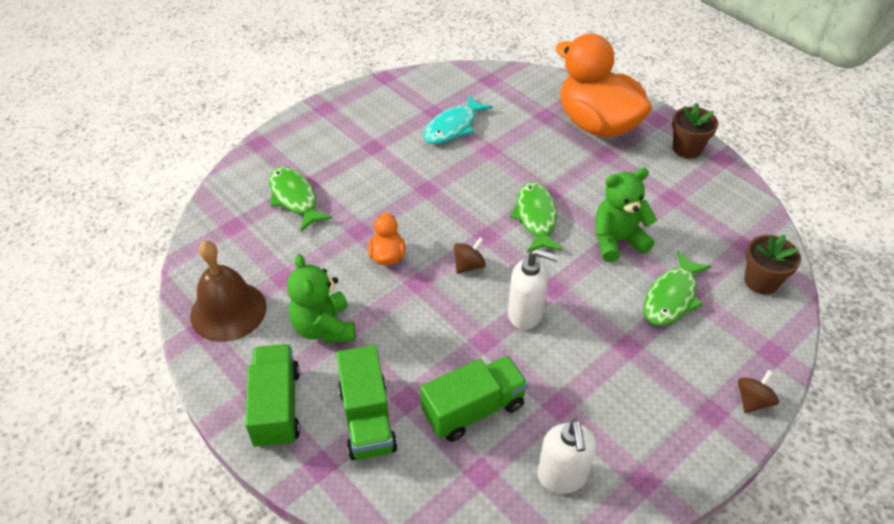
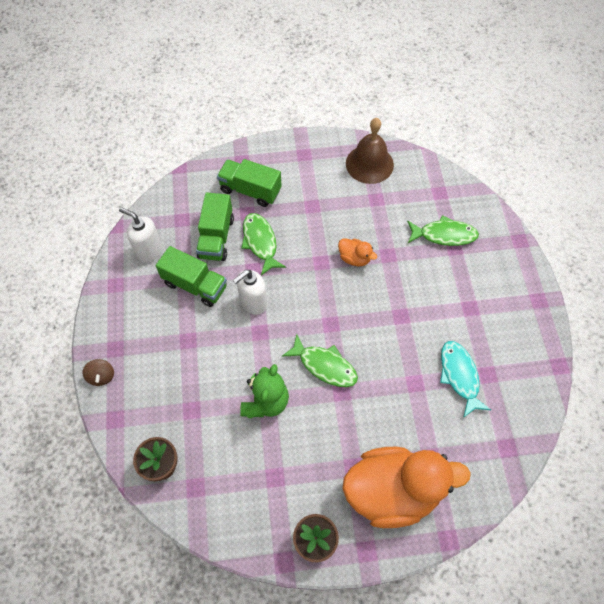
camera: 125 degrees right, 15 degrees up
green truck [245,344,300,449] -> green truck moved to [156,246,227,307]
green teddy bear [287,254,355,343] -> none
brown spinning top [454,238,486,274] -> none
green fish [644,251,712,326] -> green fish moved to [241,213,286,275]

